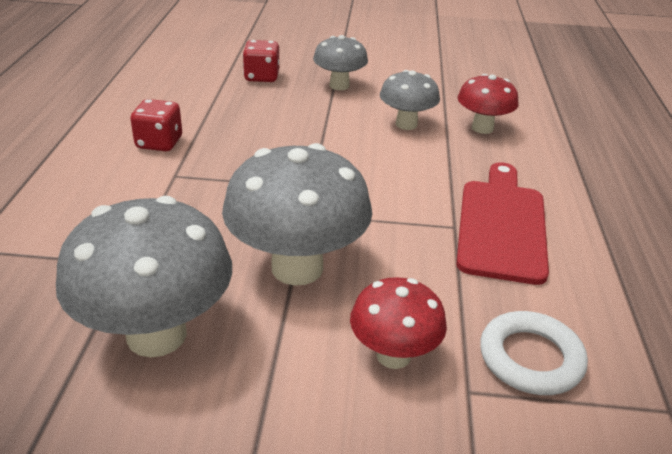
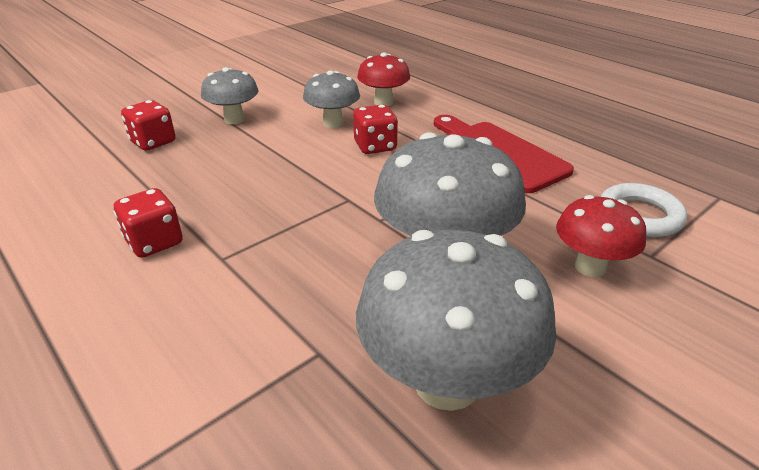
camera: 45 degrees left, 0 degrees up
none -> red dice [353,104,398,154]

